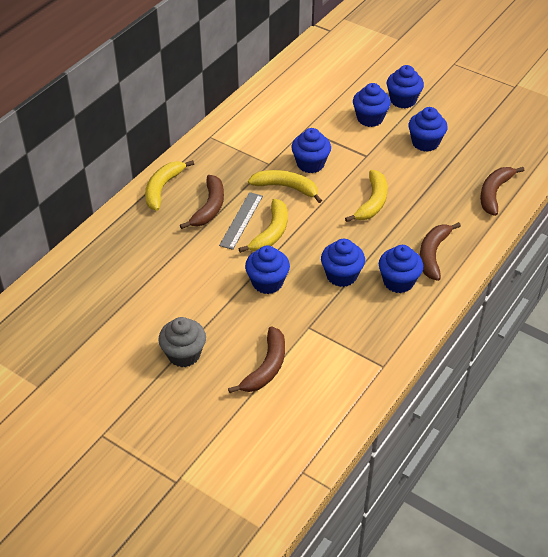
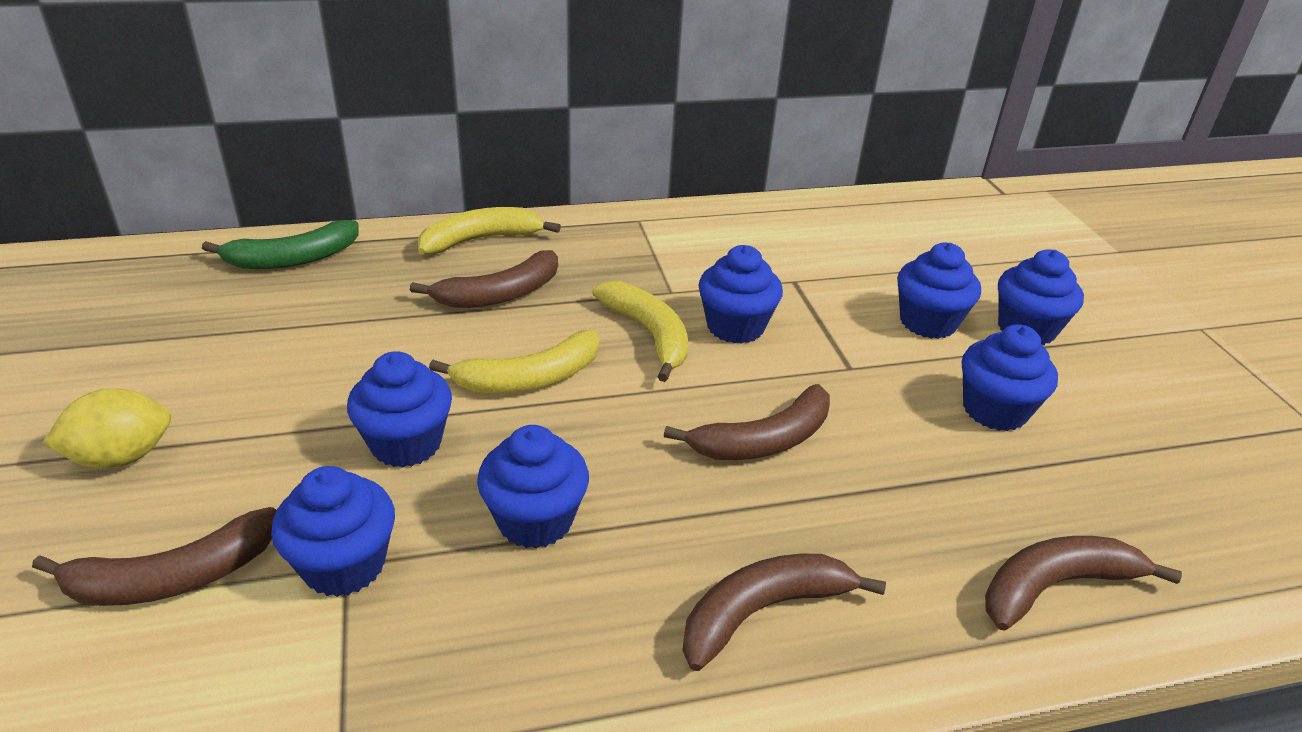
camera: 40 degrees right, 10 degrees down
grey cupcake [158,317,206,368] -> yellow lemon [42,388,171,468]
grey ruler [219,192,263,250] -> none
yellow banana [345,170,387,222] -> brown banana [664,384,830,460]
blue cupcake [379,245,423,293] -> blue cupcake moved to [271,466,395,597]
none -> green banana [202,220,358,269]

